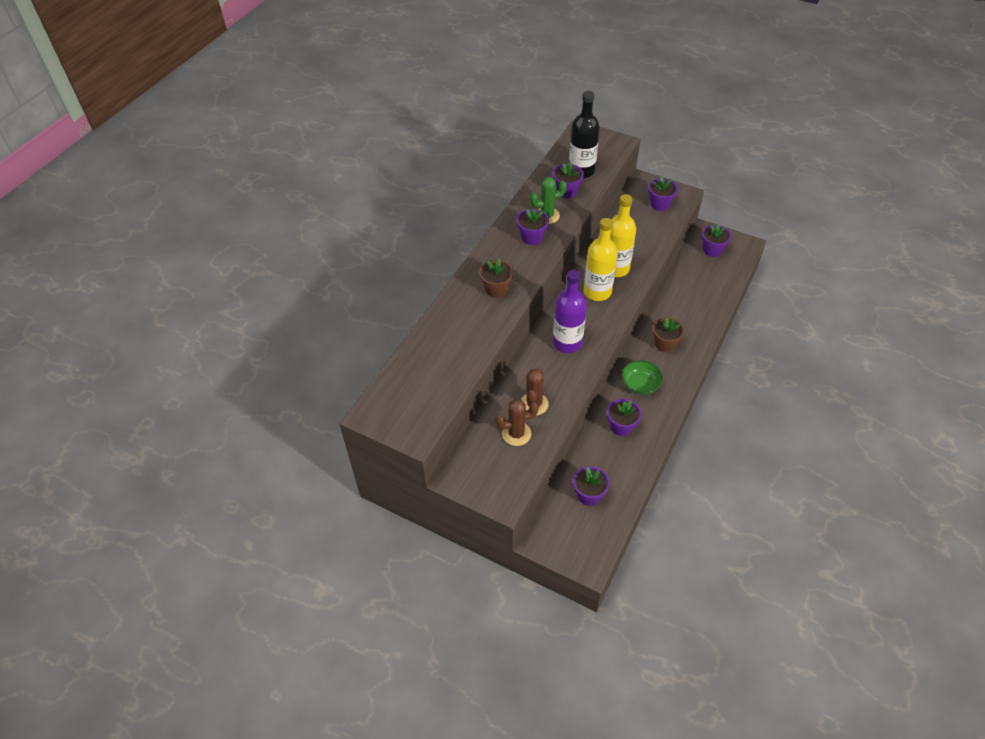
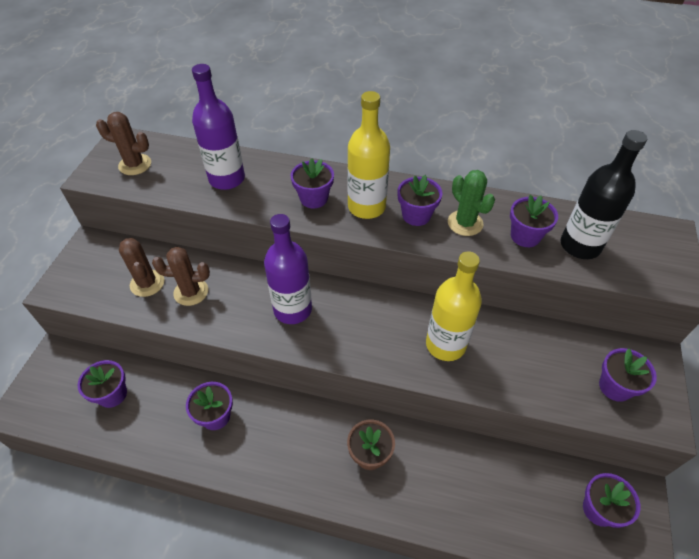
camera: 75 degrees right, 0 degrees up
brown flower pot [479,259,513,298] -> purple flower pot [290,158,334,208]
yellow bottle [584,218,618,301] -> yellow bottle moved to [347,91,390,219]
green bowl [622,360,663,395] -> none
none -> brown cactus [96,112,151,175]
none -> purple bottle [192,64,245,190]

